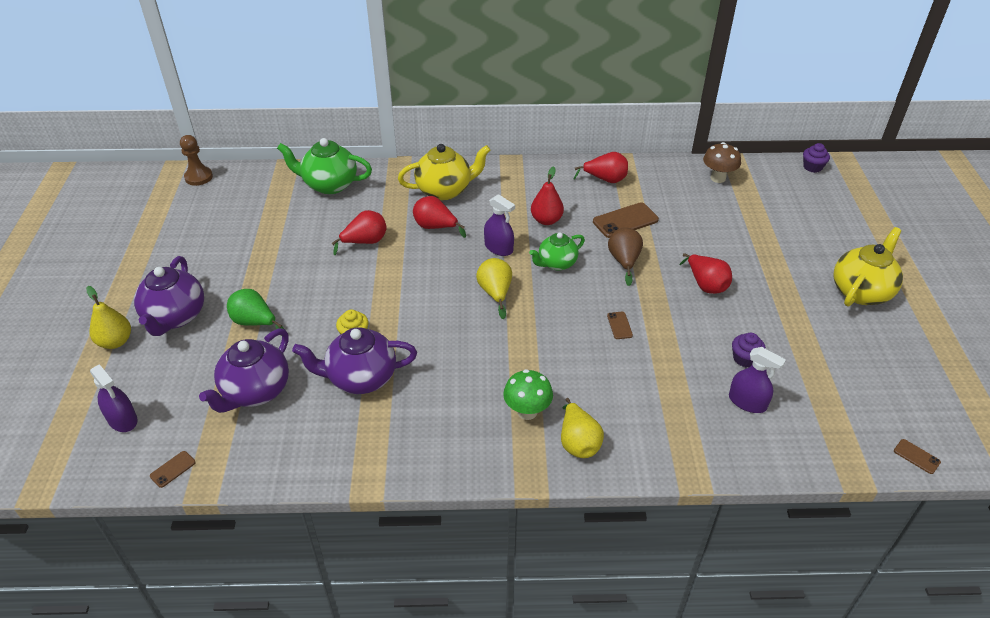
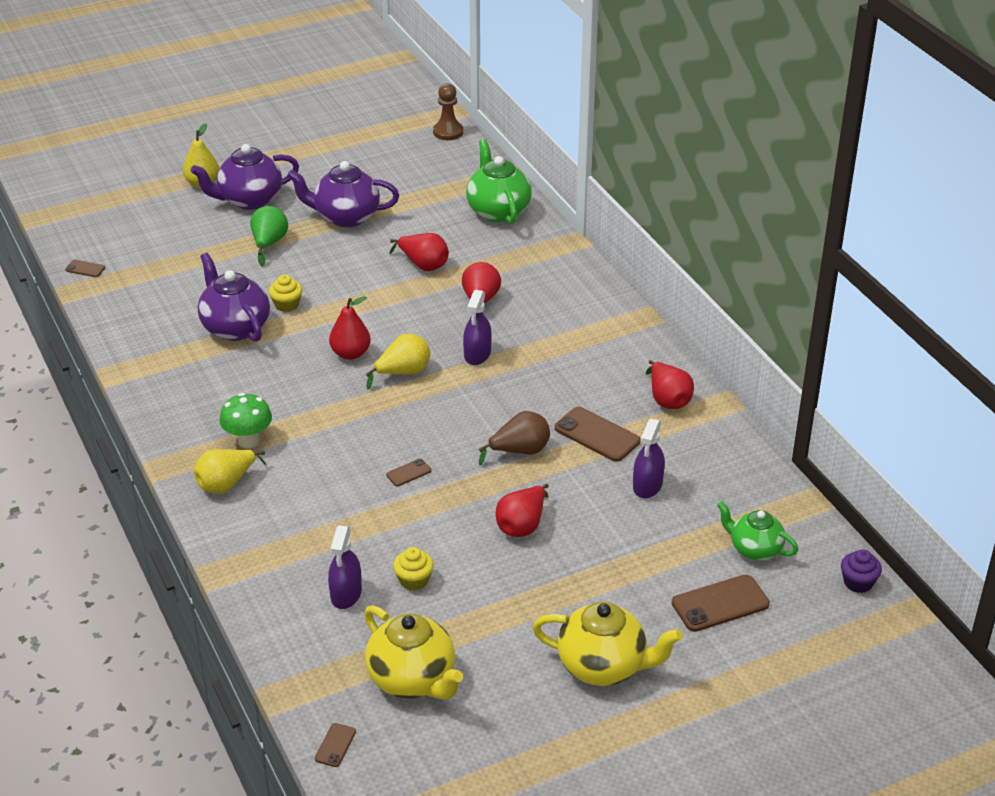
camera: 65 degrees right, 5 degrees down
purple spray bottle [90,364,138,432] -> purple spray bottle moved to [633,418,665,498]
purple teapot [199,328,289,413] -> purple teapot moved to [287,161,399,228]
yellow teapot [398,144,490,200] -> yellow teapot moved to [364,605,463,700]
green teapot [529,232,585,271] -> green teapot moved to [717,501,798,561]
red pear [531,166,564,225] -> red pear moved to [329,296,371,360]
brown mushroom [703,142,741,183] -> none
purple cupcake [732,333,766,367] -> yellow cupcake [393,547,434,591]
none -> brown phone [672,574,770,632]

